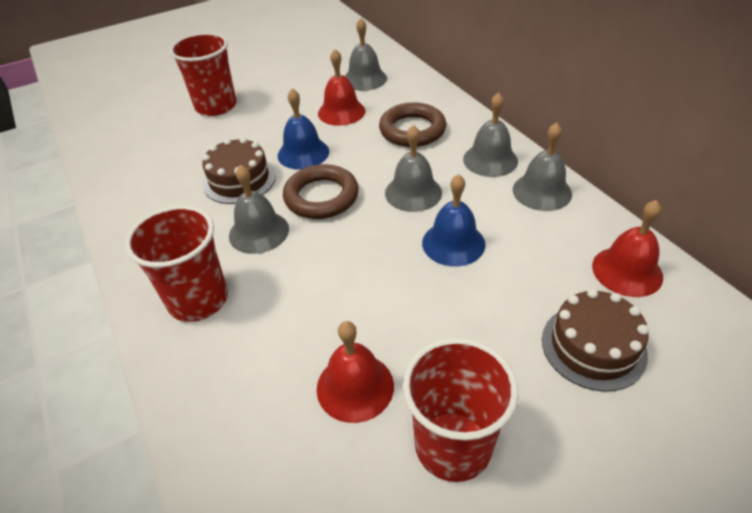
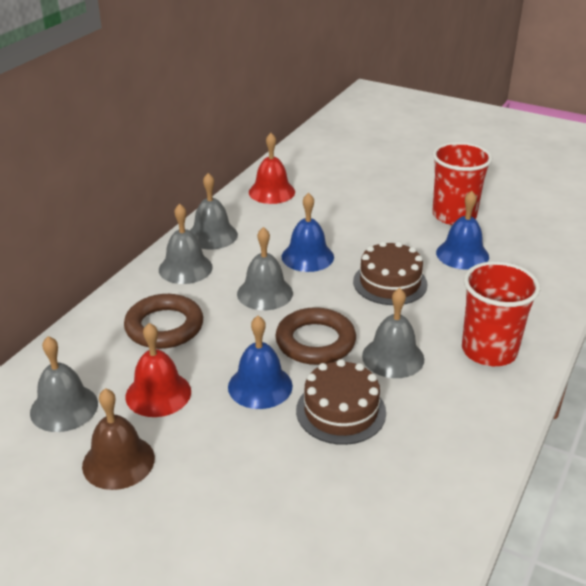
camera: 125 degrees left, 10 degrees down
red cup [170,32,237,116] -> none
red bell [317,321,394,423] -> blue bell [436,191,489,270]
brown cake [542,289,649,392] -> brown cake moved to [353,241,427,305]
none -> brown bell [82,388,155,490]

